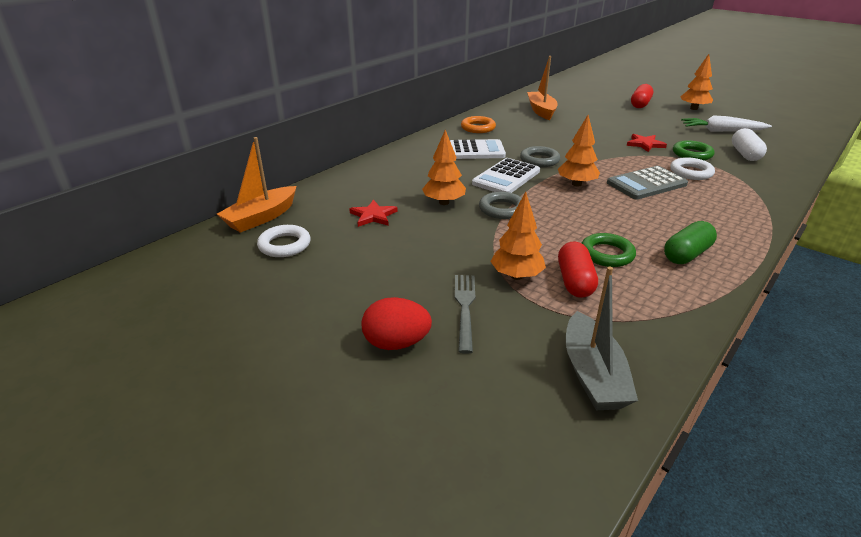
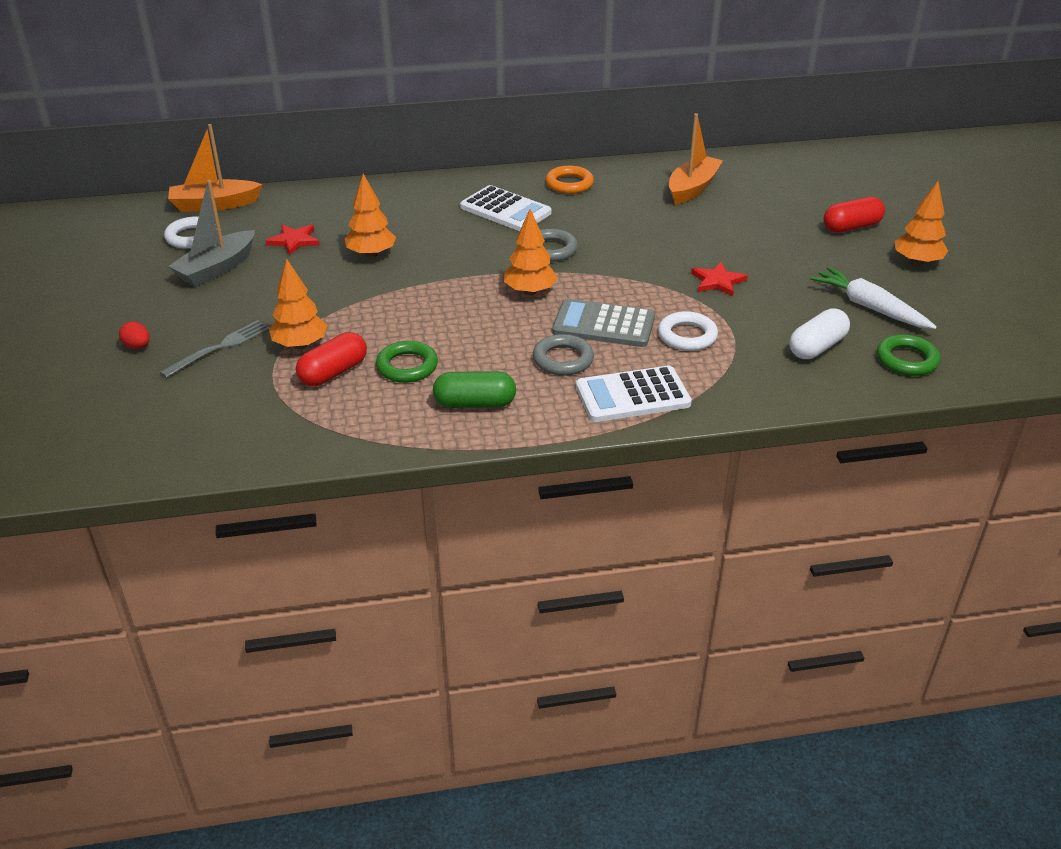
camera: 40 degrees right, 5 degrees up
red egg [361,297,432,350] -> red egg [119,321,150,349], size x0.57
white calculator [472,158,540,193] -> white calculator moved to [576,366,692,422]
grey ring [479,192,522,219] -> grey ring moved to [533,334,594,376]
grey boat [566,266,638,410] -> grey boat moved to [168,180,255,287]
green ring [673,140,715,160] -> green ring moved to [877,334,940,376]

